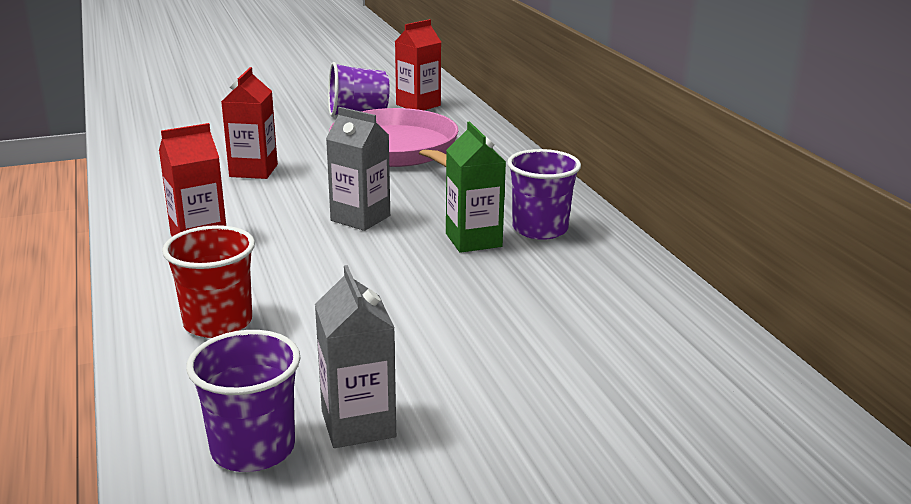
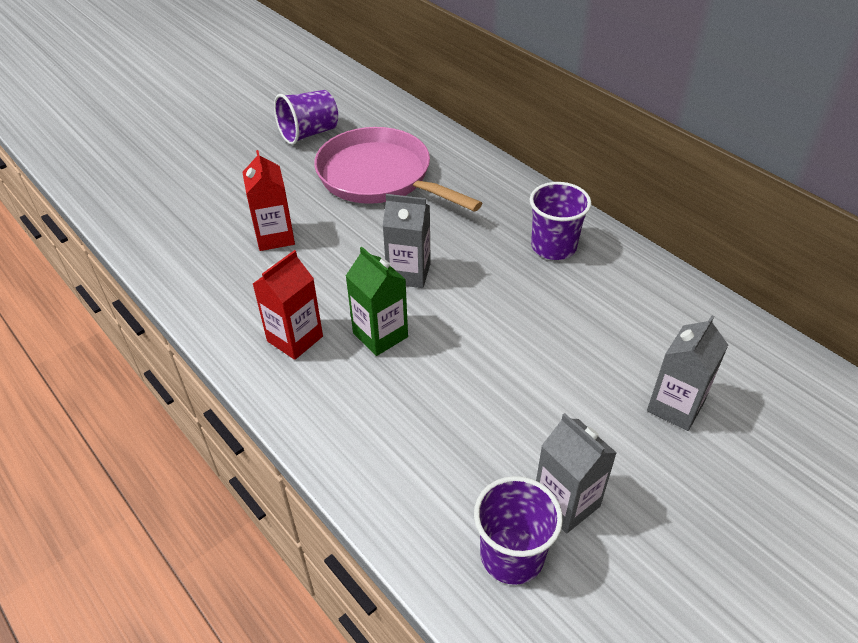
camera: 20 degrees left, 20 degrees up
red cup [162,225,255,338] -> none
red carton [395,19,441,110] -> none
green carton [446,122,506,253] -> green carton moved to [346,247,408,356]
none -> grey carton [647,315,728,431]

